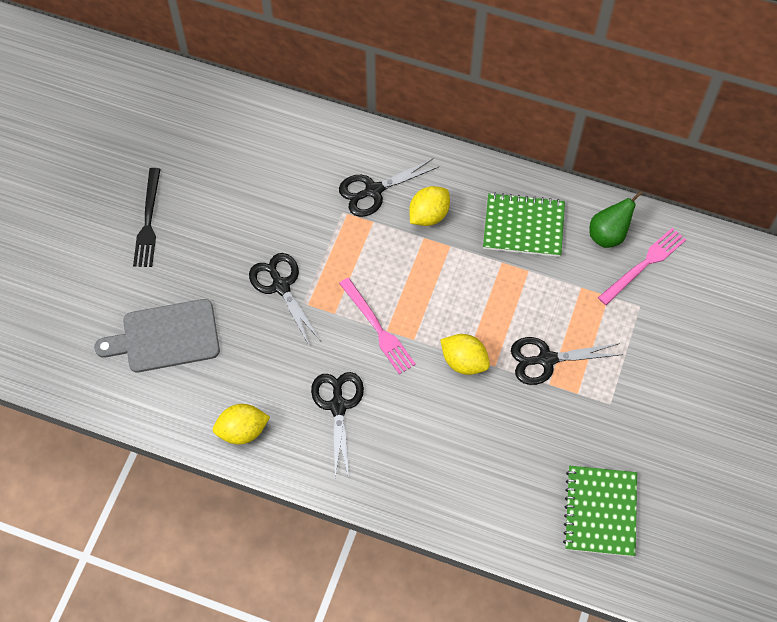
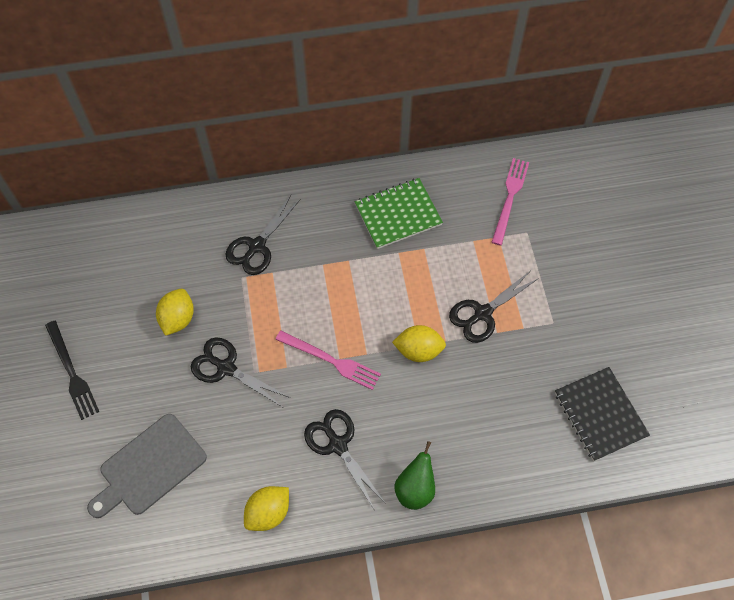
camera: 30 degrees left, 0 degrees up
yellow lemon [409,186,450,226] -> yellow lemon moved to [156,289,194,336]
green notebook [563,466,637,557] -> black notebook [555,367,650,461]
green pear [589,191,642,248] -> green pear moved to [394,441,435,510]

